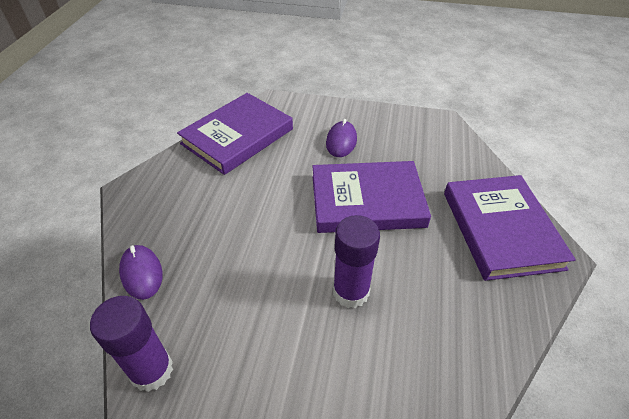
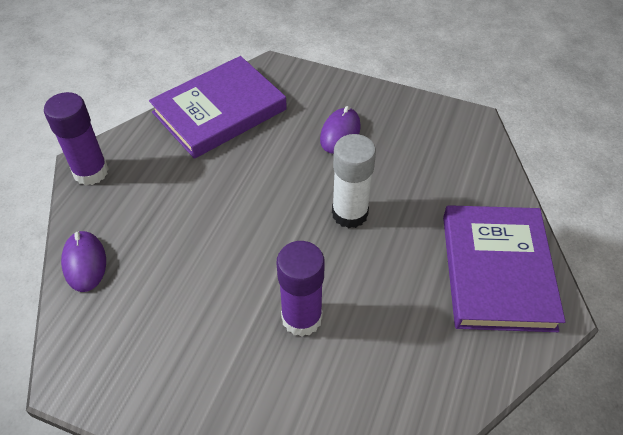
camera: 10 degrees right, 5 degrees up
purple glue stick [90,296,173,392] -> purple glue stick moved to [44,92,109,186]
purple book [312,161,431,233] -> white glue stick [332,134,376,228]

